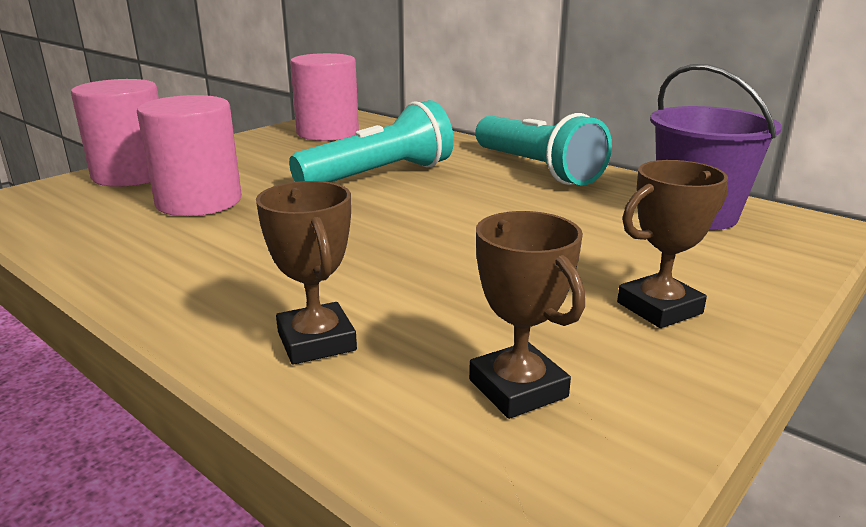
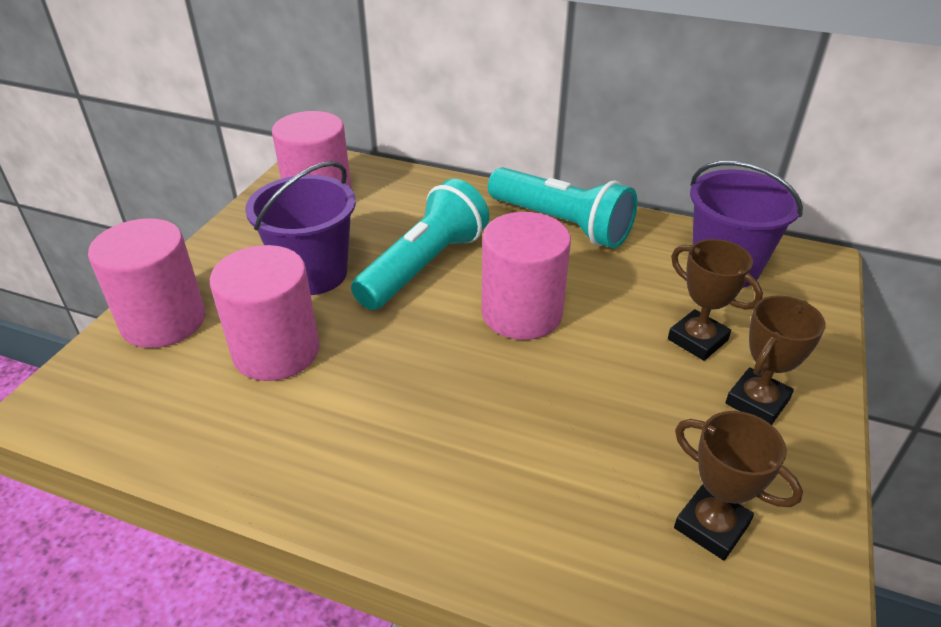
camera: 20 degrees left, 15 degrees up
brown trophy [256,181,357,365] -> brown trophy moved to [668,239,763,361]
none -> purple bucket [245,161,356,295]
none -> pink cylinder [481,212,571,340]

